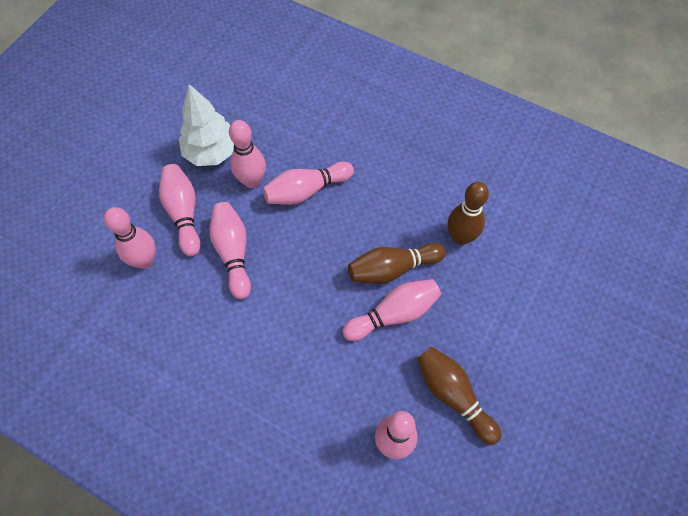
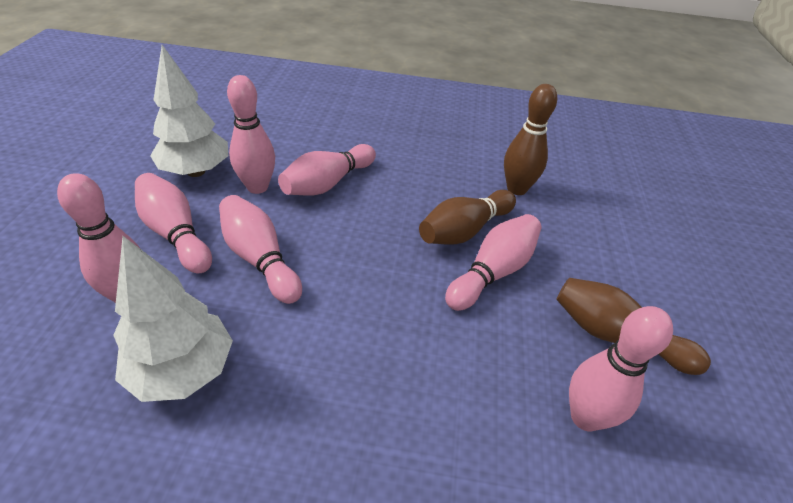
camera: 25 degrees left, 20 degrees down
none -> white tree [113,236,233,402]

